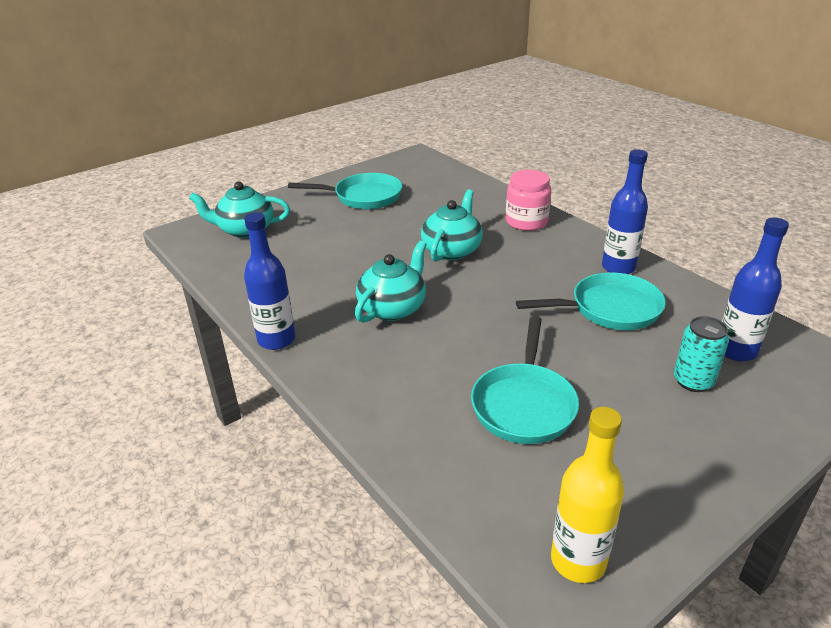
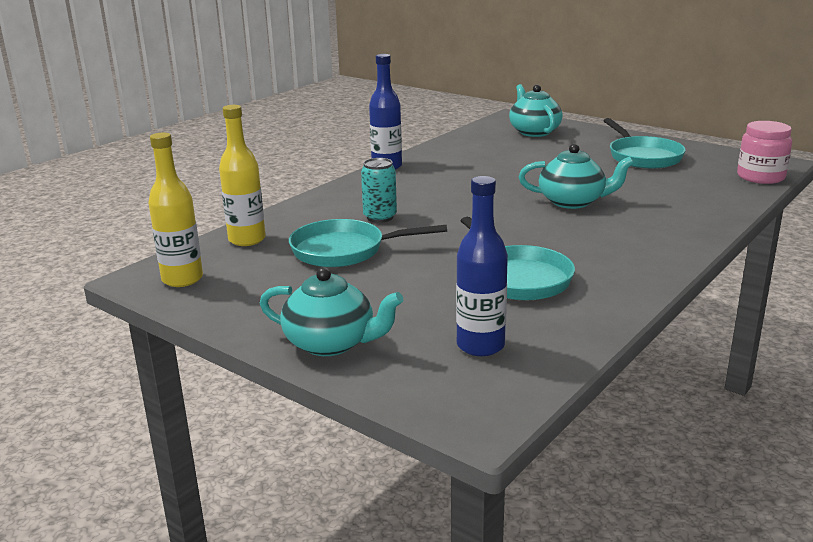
camera: 75 degrees right, 10 degrees down
turquoise teapot [355,241,427,323] -> turquoise teapot moved to [260,267,403,356]
pink jar [506,170,551,231] -> pink jar moved to [737,121,792,184]
blue bottle [602,149,648,274] -> none
turquoise can [674,316,729,392] -> turquoise can moved to [361,158,397,223]
none -> yellow bottle [219,105,266,246]

